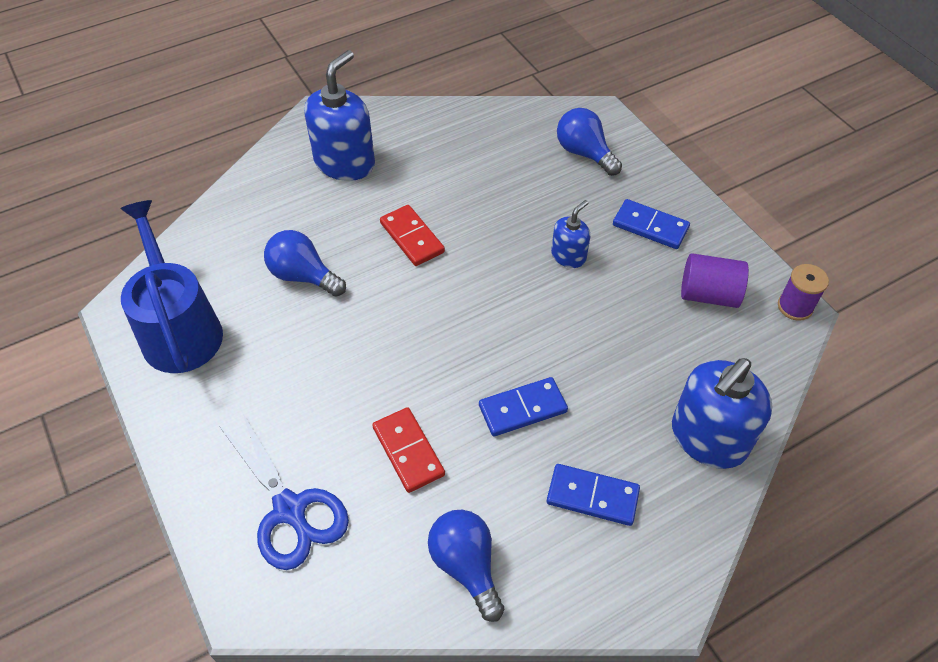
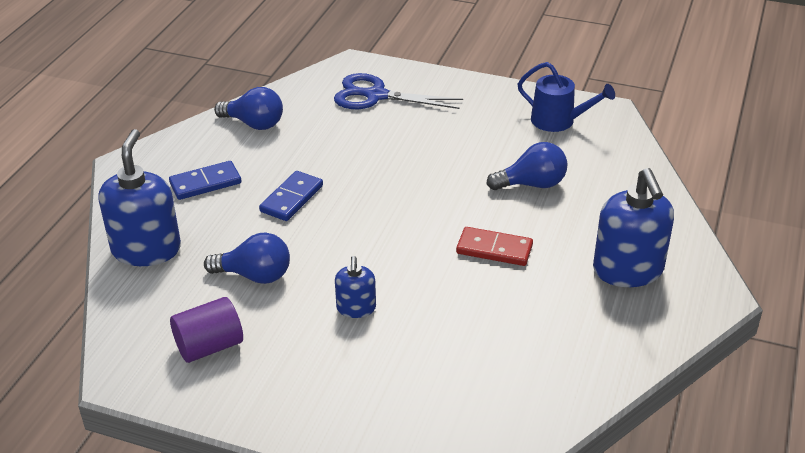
camera: 140 degrees right, 15 degrees down
blue watering can [120,200,223,373] -> blue watering can [518,62,615,132], size x0.66
red domino [372,407,445,493] -> none
blue light bulb [557,108,622,176] -> blue light bulb moved to [204,232,290,284]
blue domino [613,199,690,249] -> none
purple spool [778,264,829,321] -> none

